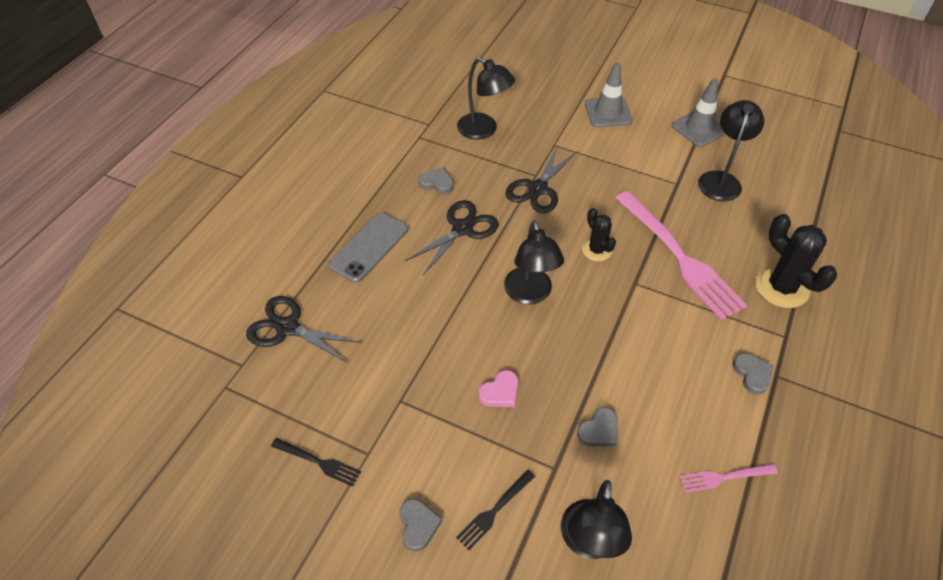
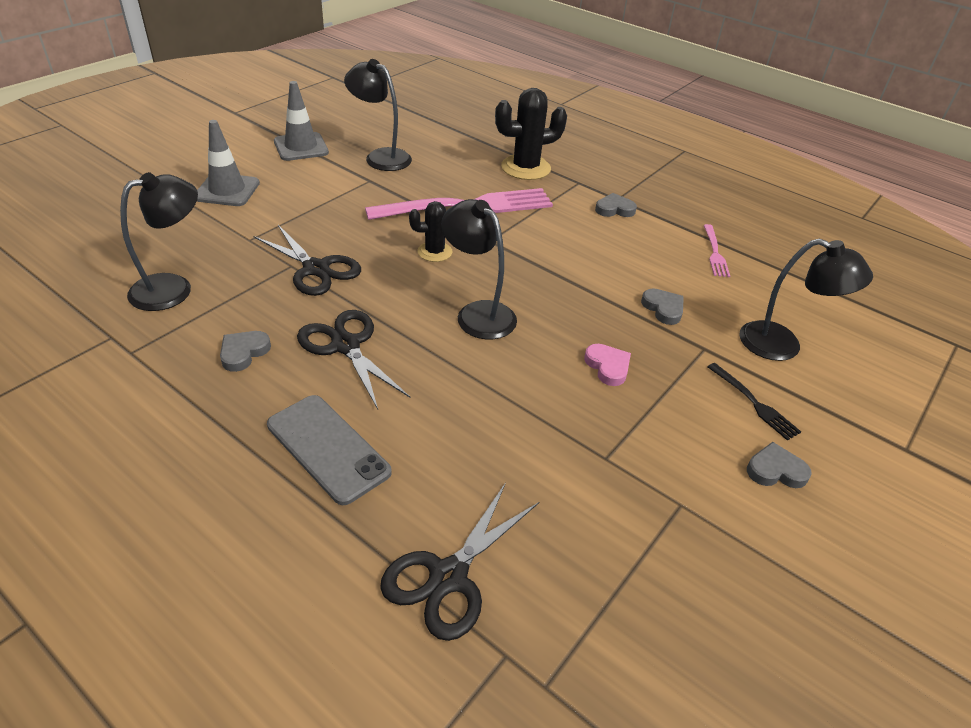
camera: 80 degrees left, 10 degrees down
black fork [271,438,361,487] -> none
black lamp [504,220,564,305] -> black lamp turned 135 degrees counterclockwise [441,199,517,339]

